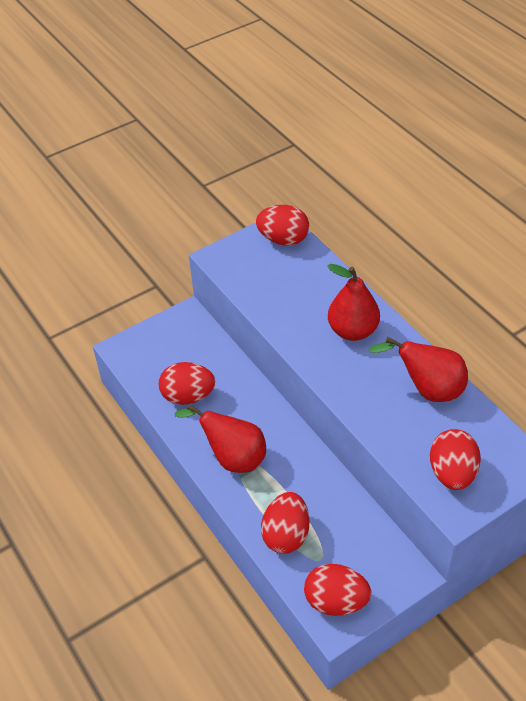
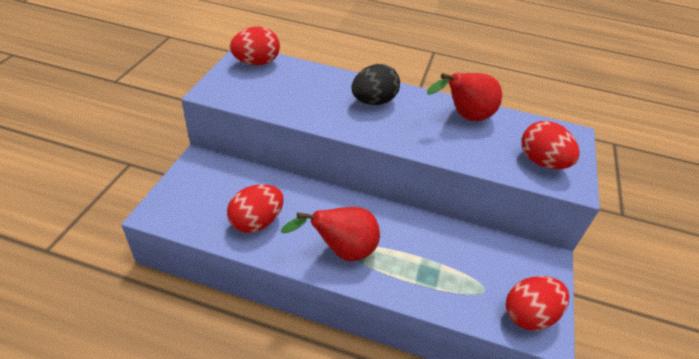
camera: 45 degrees left, 5 degrees down
red egg [261,492,309,554] -> none
red pear [327,264,380,341] -> black egg [351,64,400,105]

